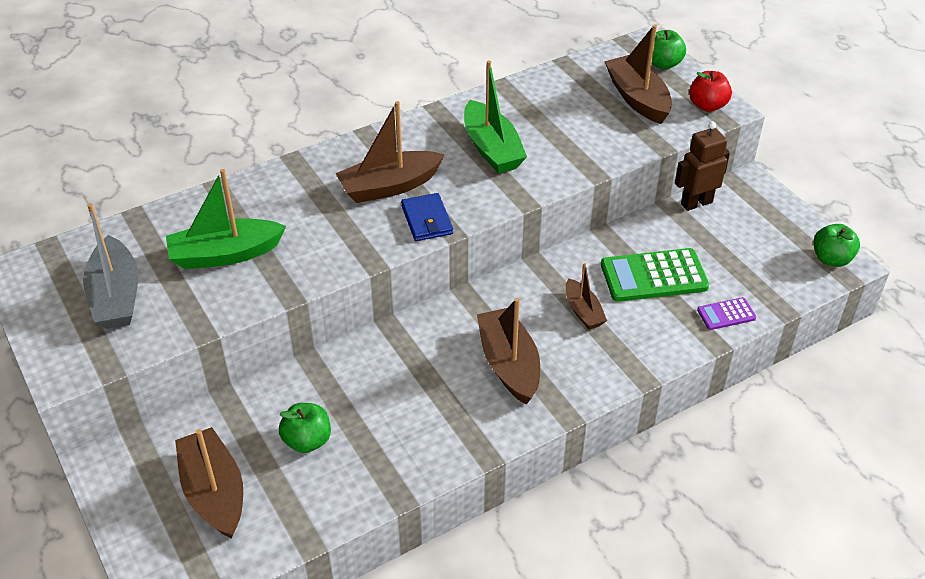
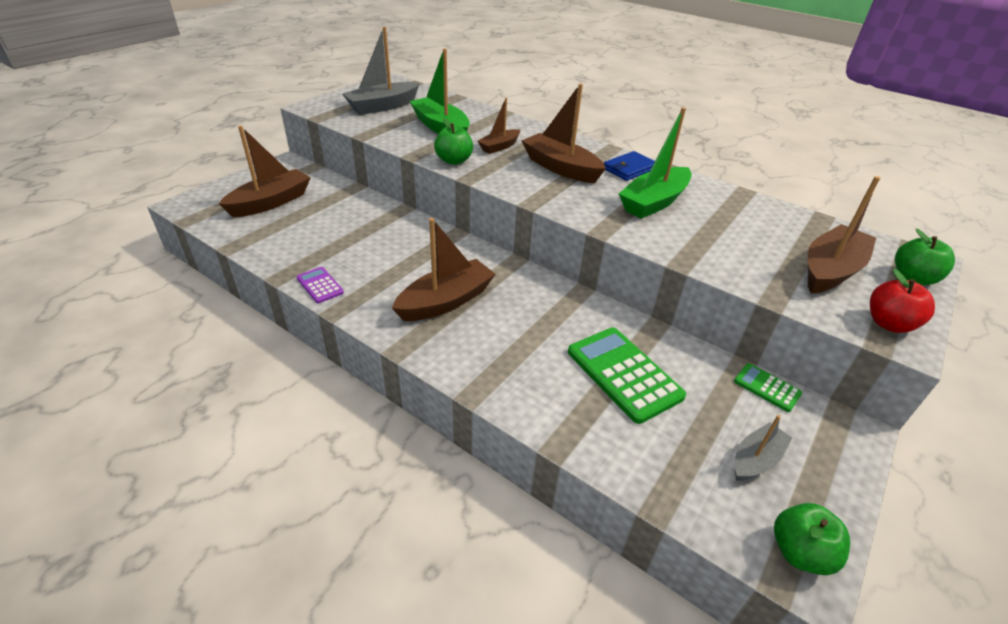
camera: 65 degrees right, 5 degrees down
green apple [279,403,331,453] -> green apple moved to [434,118,473,165]
blue wallet [401,193,453,241] -> blue wallet moved to [604,151,655,181]
brown boat [566,263,607,330] -> brown boat moved to [477,98,520,154]
brown robot [675,121,730,211] -> green calculator [734,363,802,412]
purple calculator [697,297,756,330] -> purple calculator moved to [297,267,344,303]
none -> grey boat [734,415,792,481]

